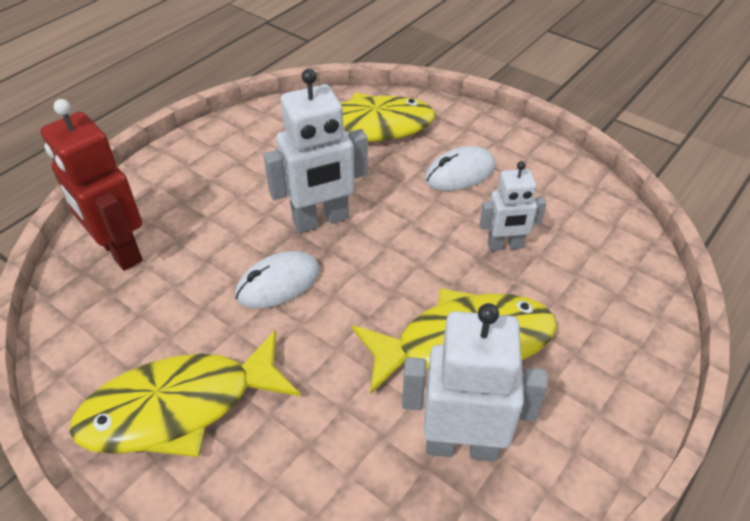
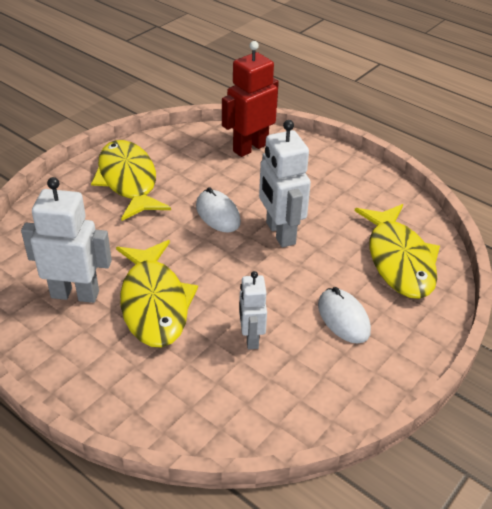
camera: 90 degrees right, 5 degrees down
white robot [402,303,548,461] -> white robot turned 90 degrees counterclockwise [21,177,112,303]

